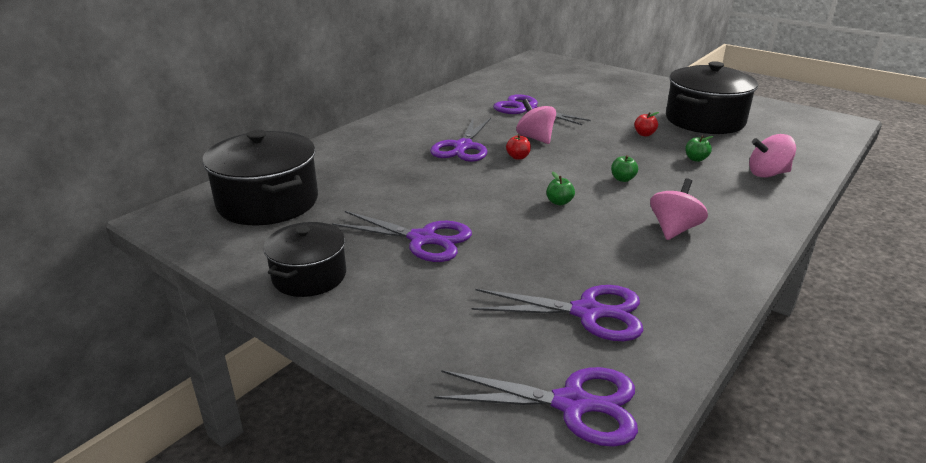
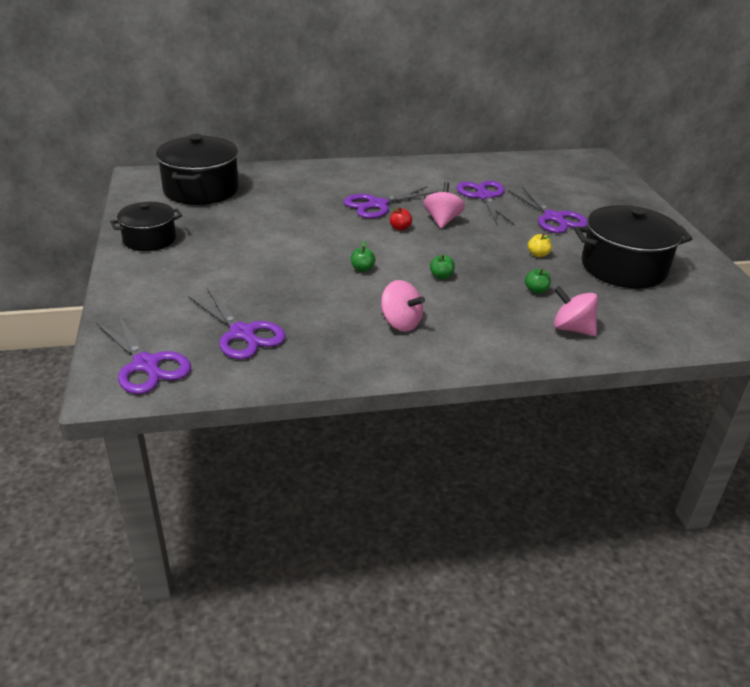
camera: 40 degrees right, 5 degrees up
purple scissors [332,211,472,262] -> purple scissors moved to [508,186,588,233]
red apple [634,112,659,137] -> yellow apple [528,234,552,257]
pink spinning top [650,178,708,240] -> pink spinning top turned 60 degrees clockwise [381,280,425,331]

